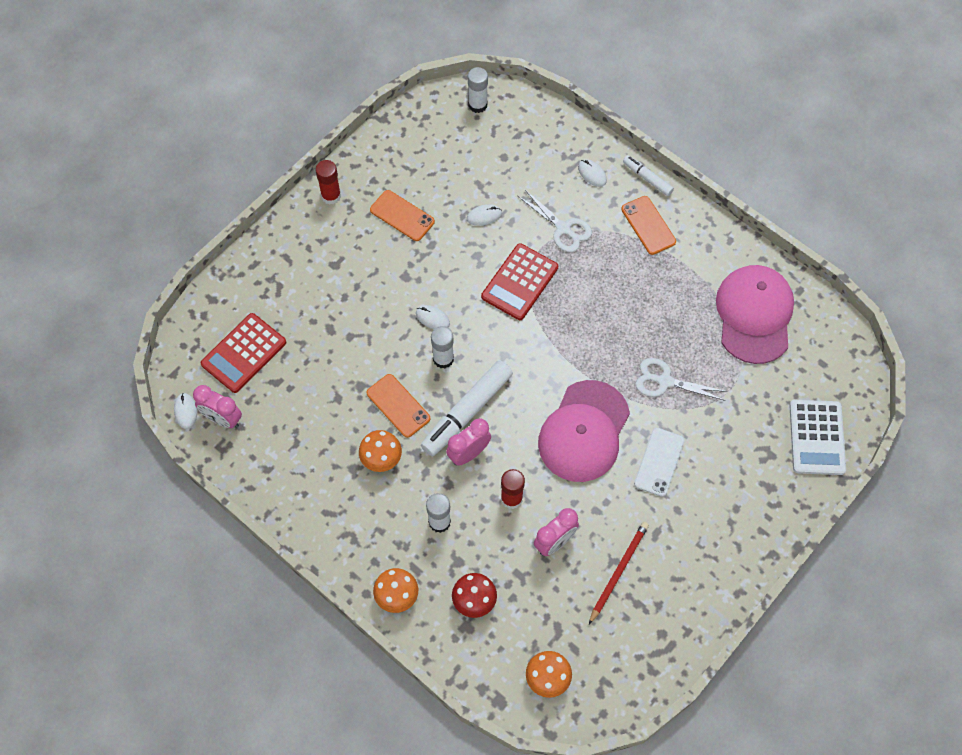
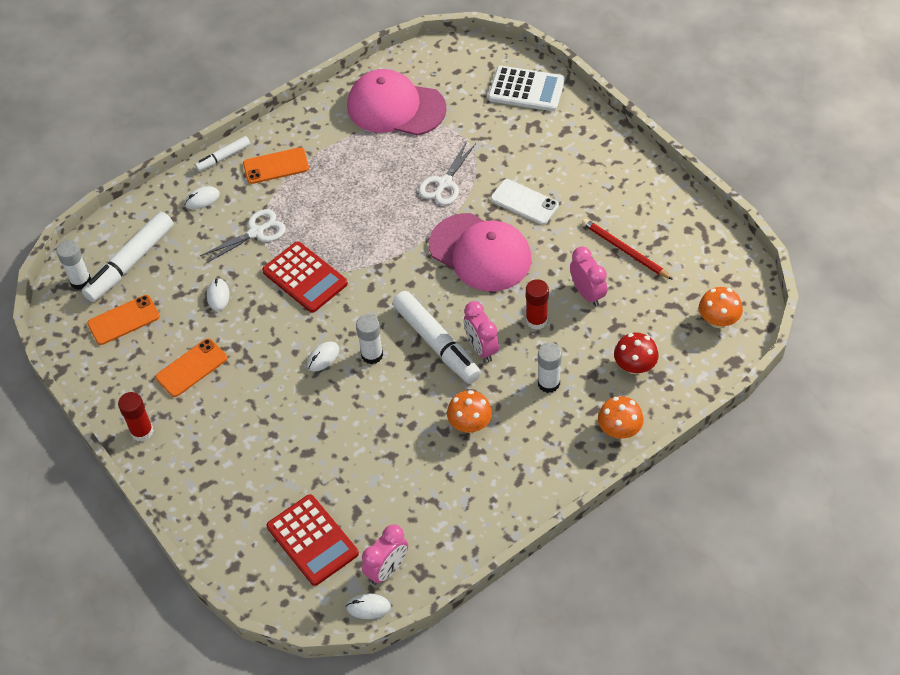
camera: 75 degrees left, 10 degrees down
orange phone [367,374,430,438] -> orange phone moved to [87,295,160,345]
none -> white marker [82,211,174,302]

